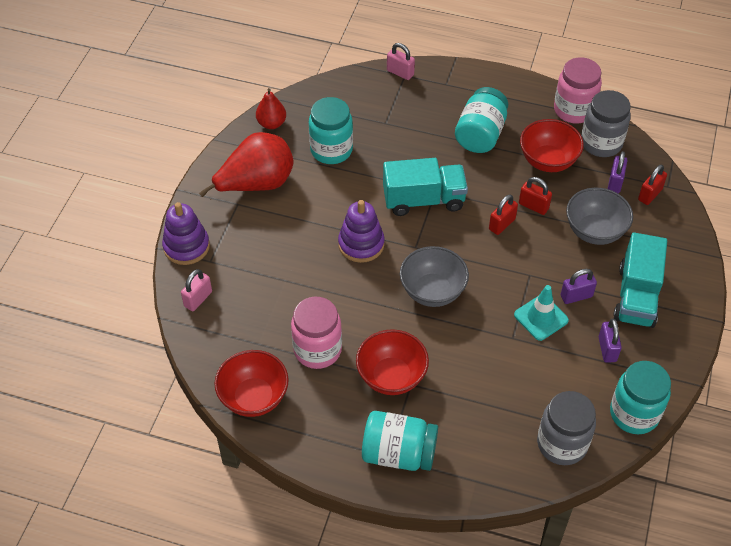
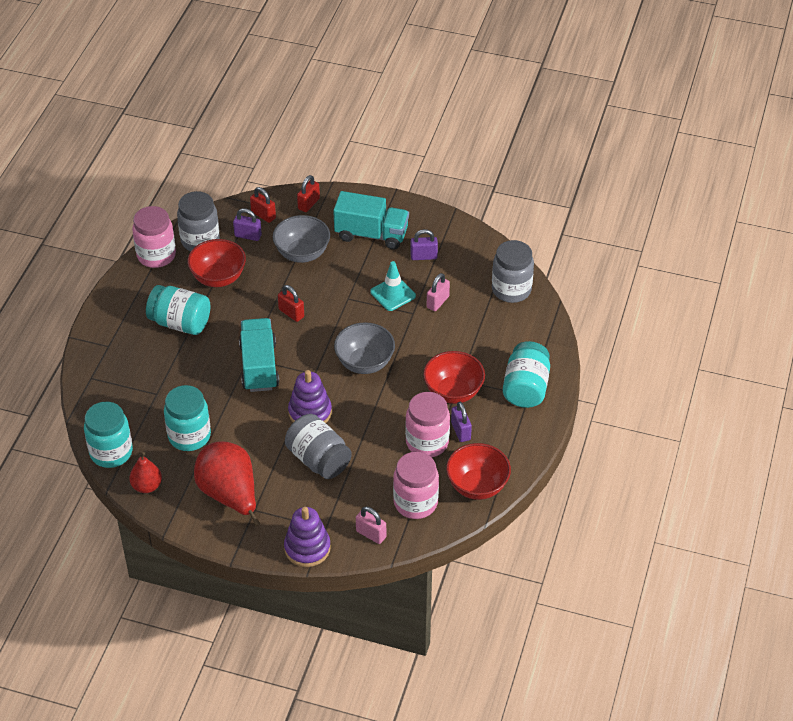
camera: 90 degrees left, 5 degrees down
pink padlock [387,43,415,80] -> pink padlock moved to [427,273,450,311]
red padlock [519,177,552,215] -> red padlock moved to [297,175,320,212]
purple padlock [561,269,597,304] -> purple padlock moved to [451,402,472,442]
turquoise jar [610,361,671,434] -> turquoise jar moved to [84,402,133,468]
none -> grey jar [285,414,352,479]
none -> pink jar [393,452,439,519]

